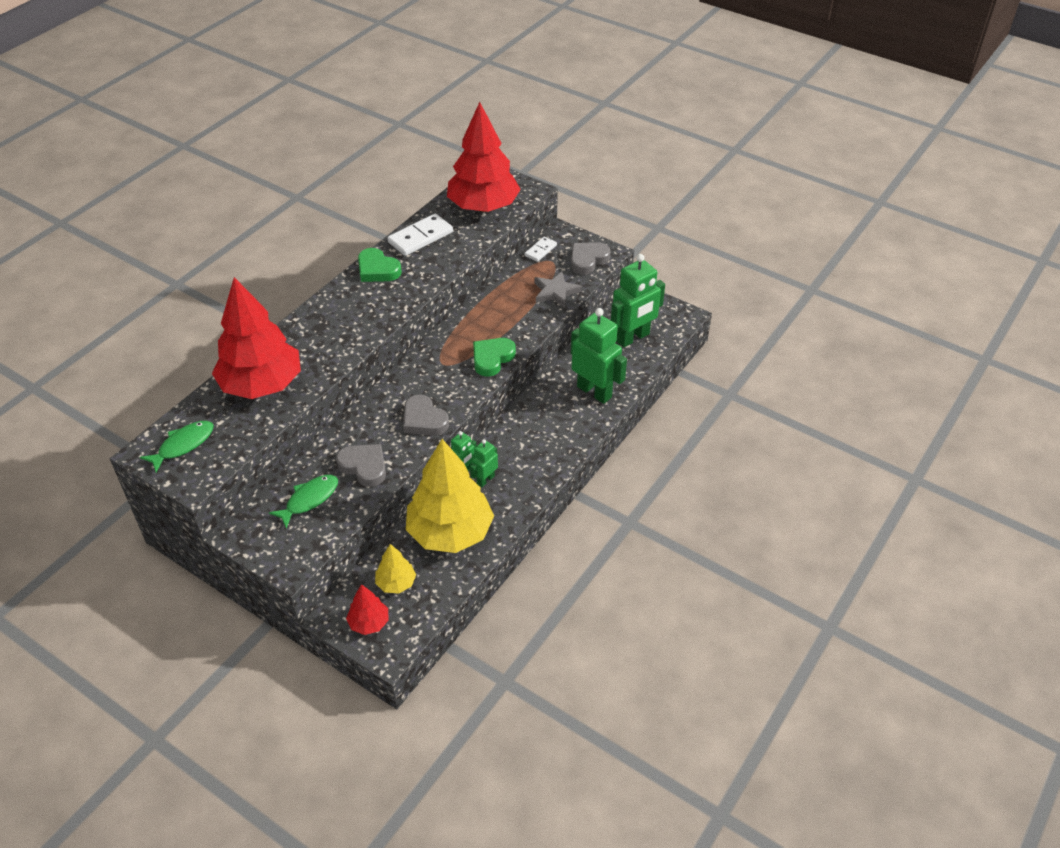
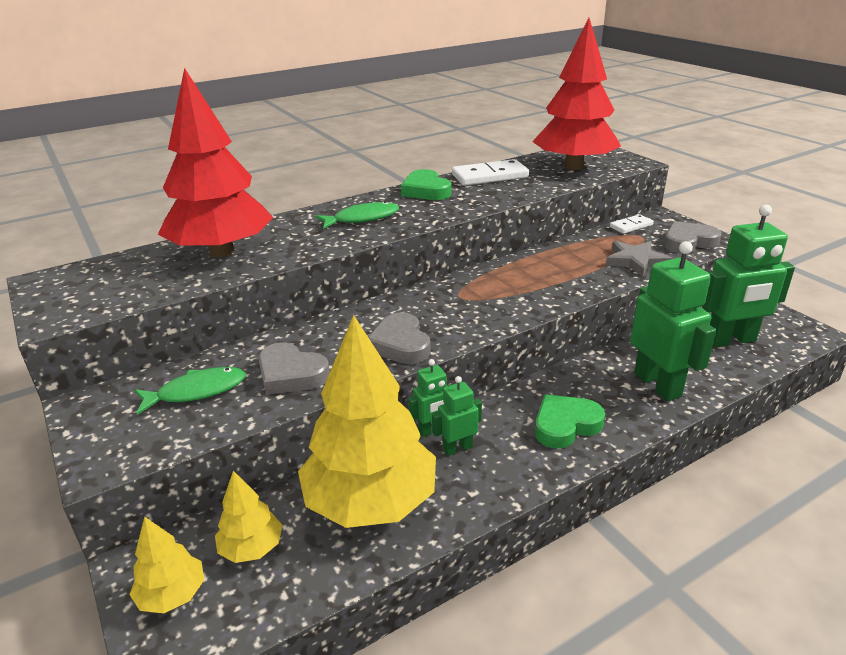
camera: 25 degrees right, 15 degrees down
green fish [140,421,214,473] -> green fish moved to [315,201,399,229]
grey heart [336,444,386,487] -> grey heart turned 150 degrees clockwise [258,342,330,395]
red tree [346,584,389,635] -> yellow tree [129,516,204,613]
green heart [473,338,516,377] -> green heart moved to [535,394,605,449]

